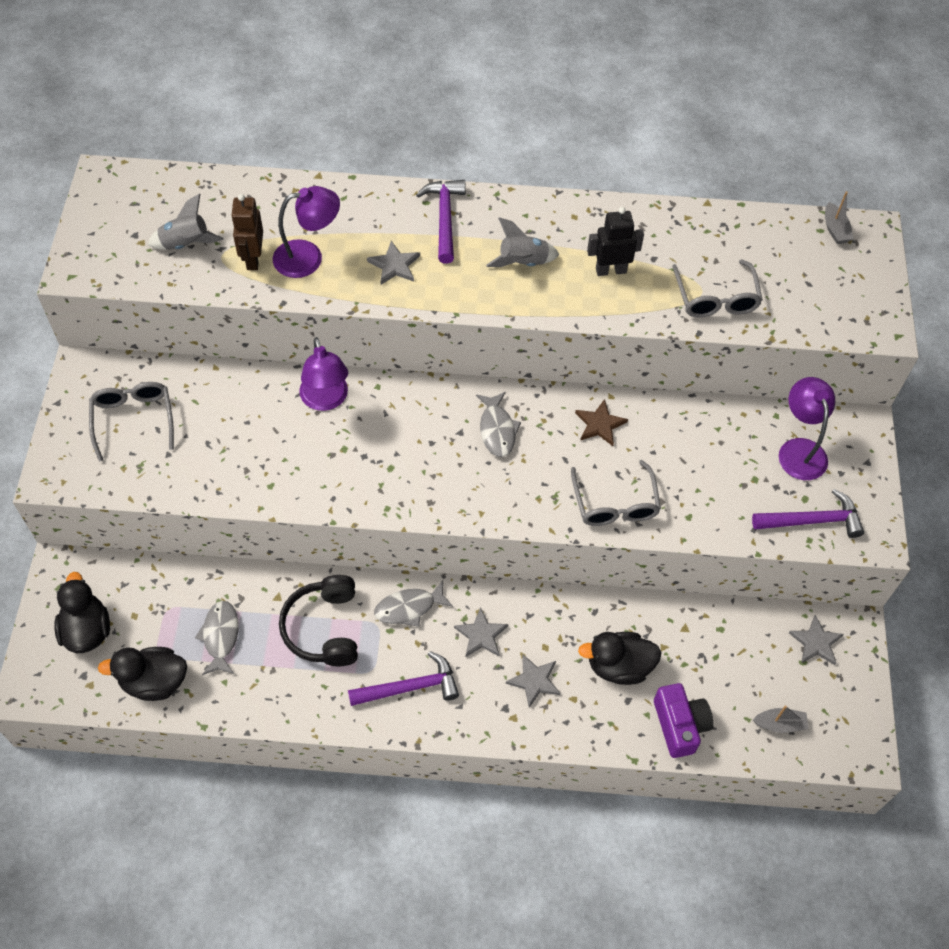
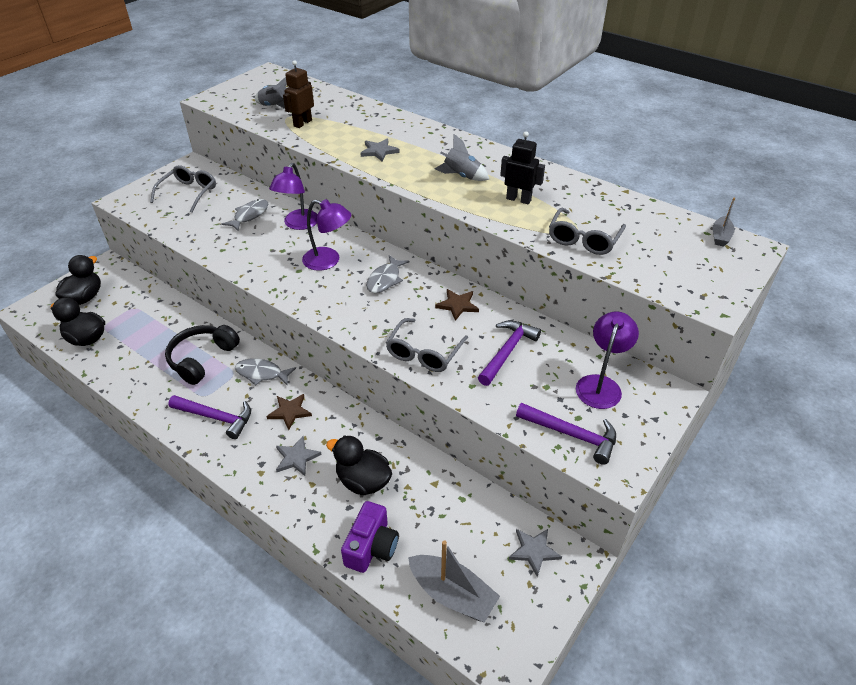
camera: 35 degrees right, 15 degrees down
grey fish [195,601,239,675] -> grey fish moved to [222,199,268,231]
purple lamp [273,186,340,278] -> purple lamp moved to [302,199,351,271]
purple hammer [416,180,465,264] -> purple hammer moved to [478,320,541,386]
grey star [454,607,508,657] -> brown star [266,394,312,430]
grey boat [753,705,808,733] -> grey boat [408,540,500,622], size x1.82

